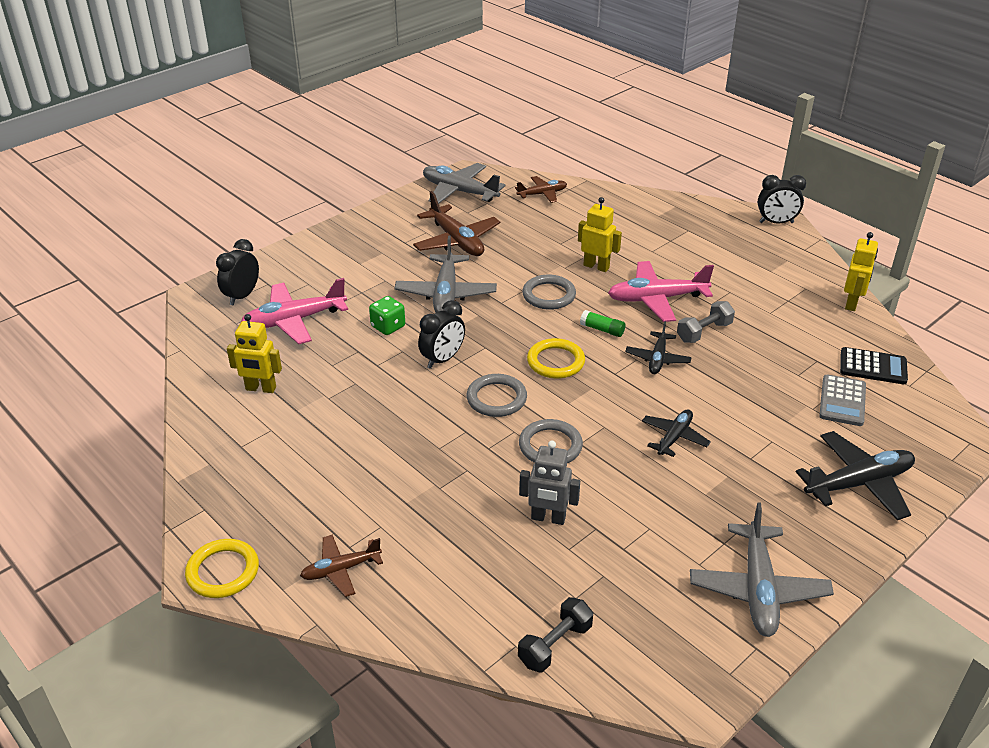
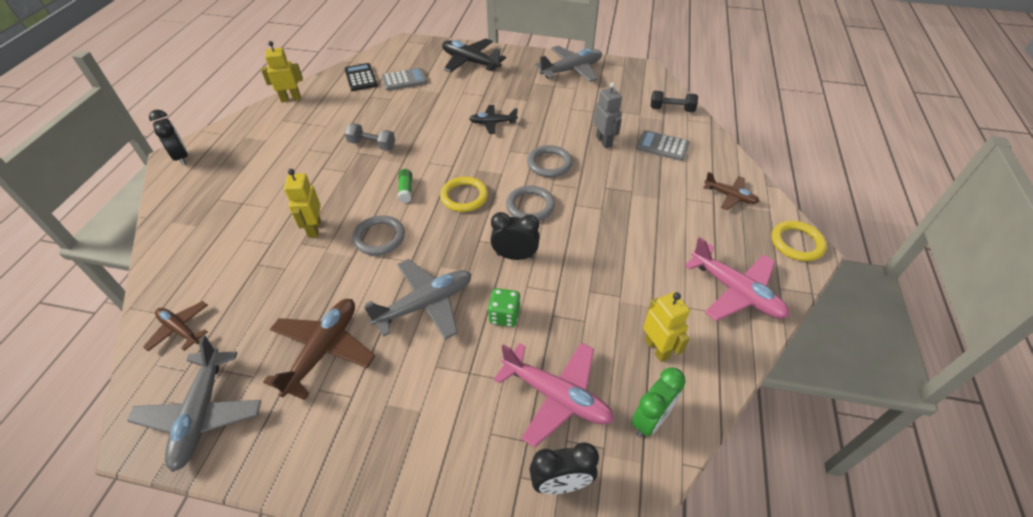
camera: 125 degrees left, 10 degrees up
pink plane [608,261,714,322] -> pink plane moved to [684,237,789,321]
black plane [625,321,692,374] -> none
none -> green clock [631,367,686,437]
none -> grey calculator [636,130,689,161]

